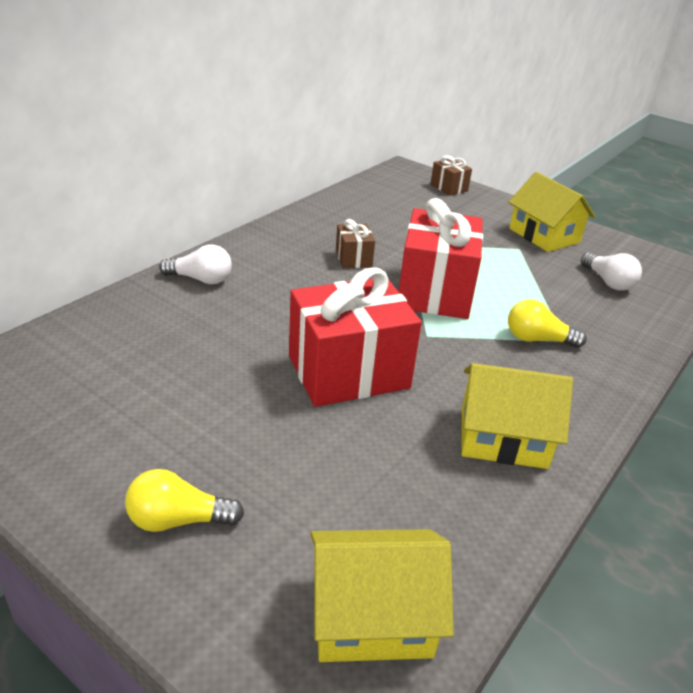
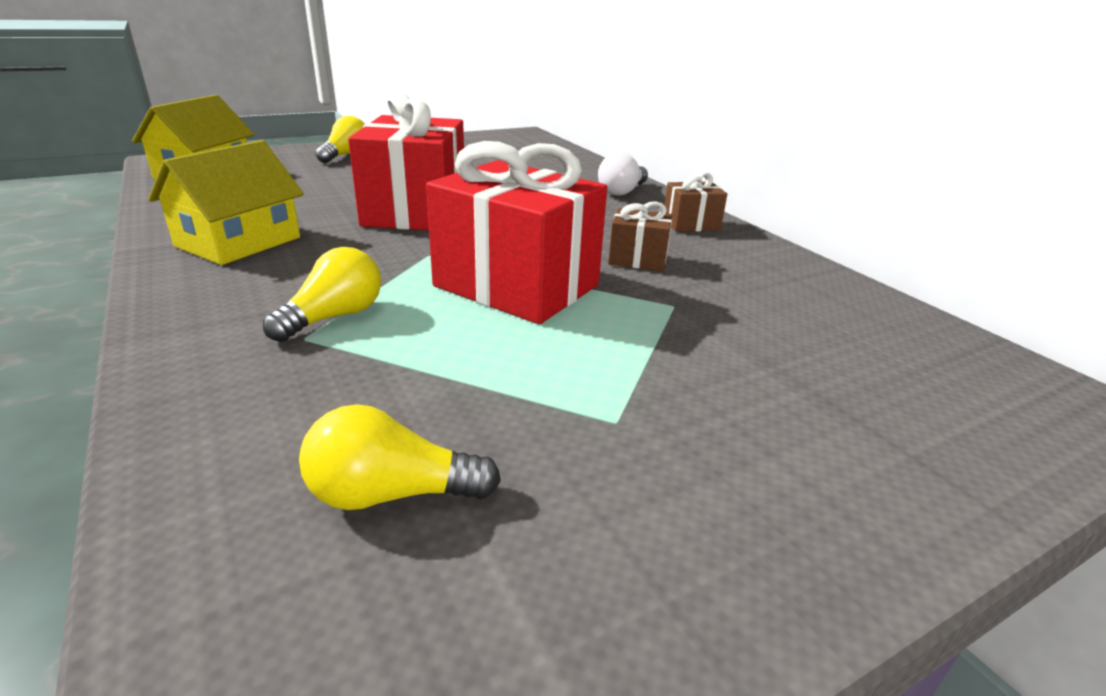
camera: 115 degrees right, 5 degrees down
brown gift [430,155,472,196] -> brown gift moved to [665,172,727,232]
yellow house [508,172,595,252] -> none
white light bulb [581,253,642,291] -> yellow light bulb [299,404,501,510]

